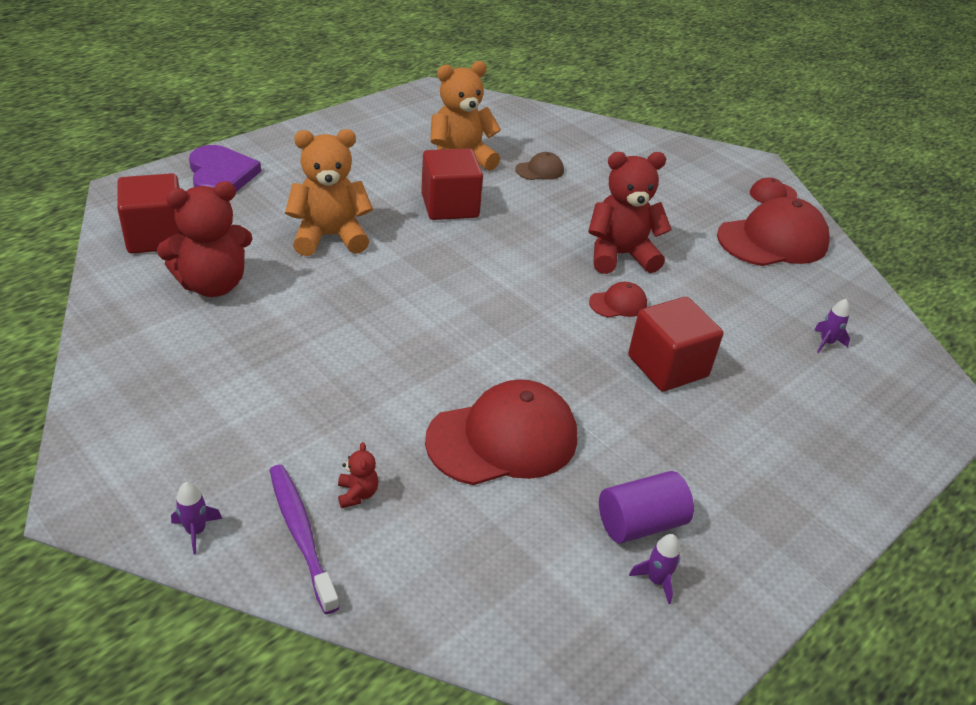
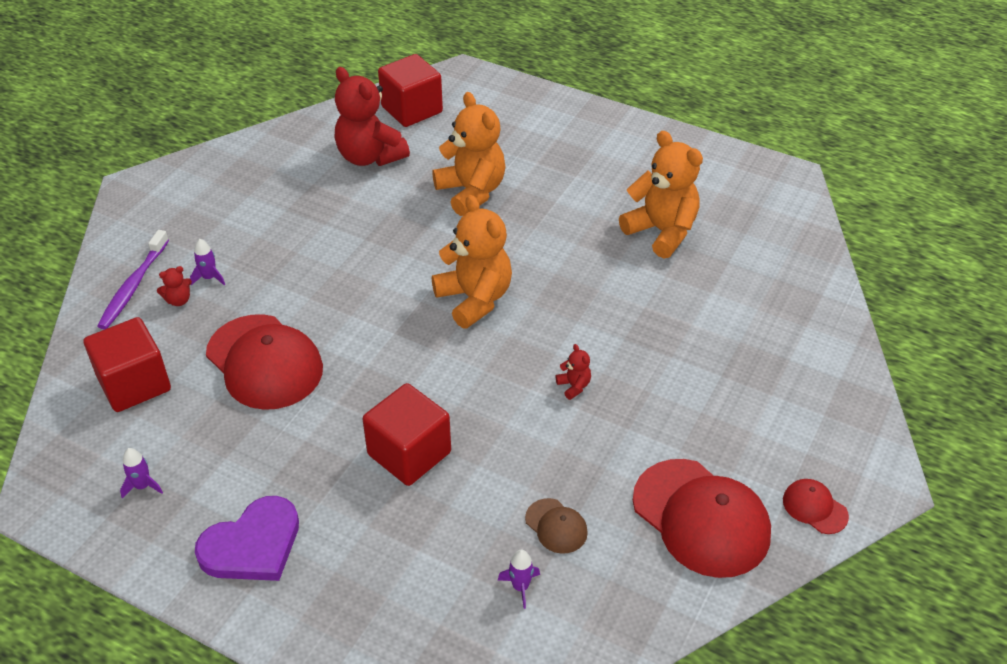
camera: 75 degrees right, 5 degrees up
purple rocket [171,482,222,555] -> purple rocket moved to [190,239,225,285]
purple heart [189,145,261,192] -> purple heart moved to [195,496,299,581]
purple toothbrush [270,465,339,614] -> purple toothbrush turned 150 degrees clockwise [97,230,169,330]
red cube [421,148,483,220] -> red cube moved to [84,317,171,412]
brown cap [516,152,564,180] -> brown cap moved to [525,498,588,554]
red teddy bear [588,152,672,274] -> red teddy bear [556,344,591,400], size x0.41
red cap [589,282,647,318] -> none
purple cylinder [599,471,694,543] -> none
none -> orange teddy bear [432,195,512,328]

